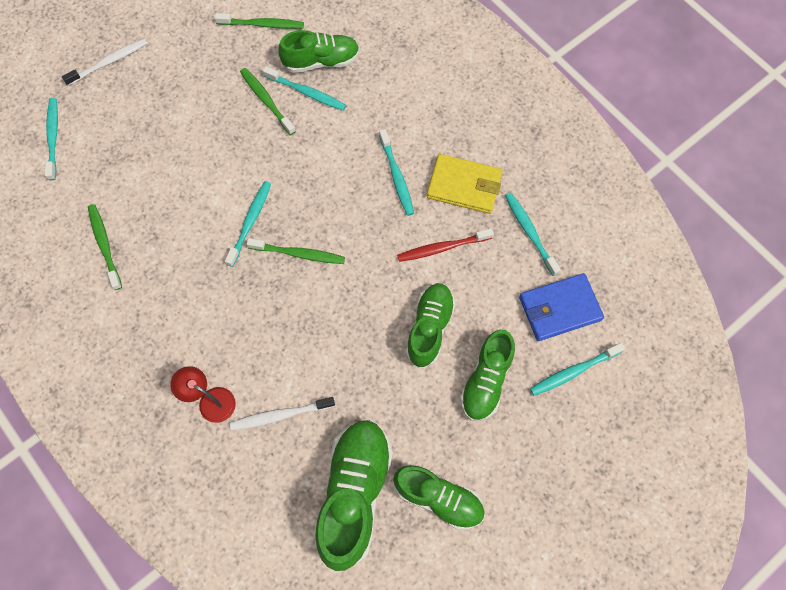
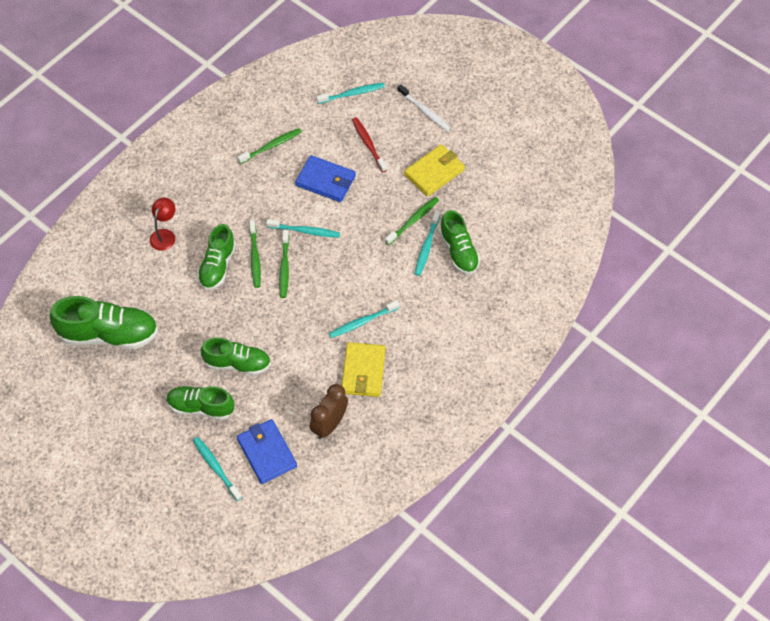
camera: 80 degrees right, 10 degrees down
green toothbrush [215,13,304,29] -> green toothbrush moved to [249,220,261,288]
white toothbrush [230,397,335,431] -> none
green shoe [393,465,485,530] -> green shoe moved to [197,224,236,290]
red toothbrush [397,228,494,262] -> red toothbrush moved to [352,117,387,173]
turquoise toothbrush [505,193,561,276] -> brown clock [310,384,348,439]
none -> blue wallet [295,155,356,202]
none -> yellow wallet [404,144,465,197]

